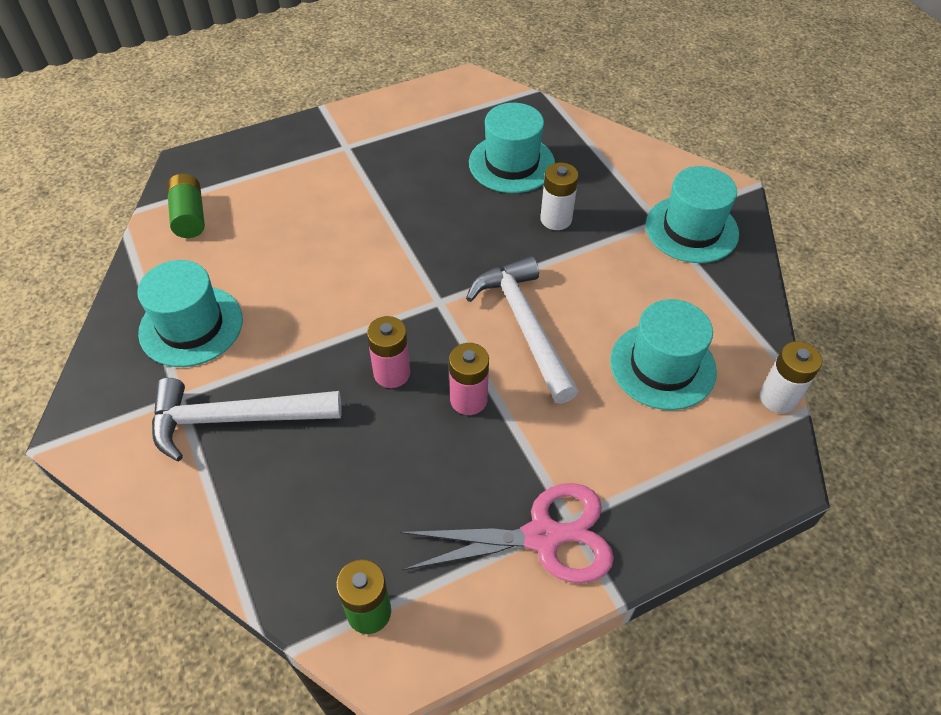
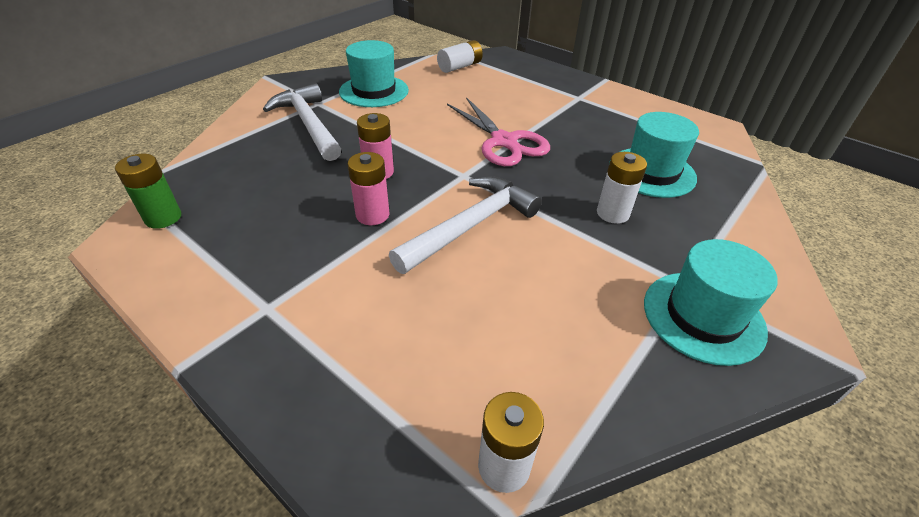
camera: 65 degrees right, 10 degrees down
green battery [167,174,205,238] -> white battery [437,40,483,73]
pink scissors [400,483,614,583] -> pink scissors moved to [447,97,550,166]
turquoise hat [610,299,717,410] -> none

